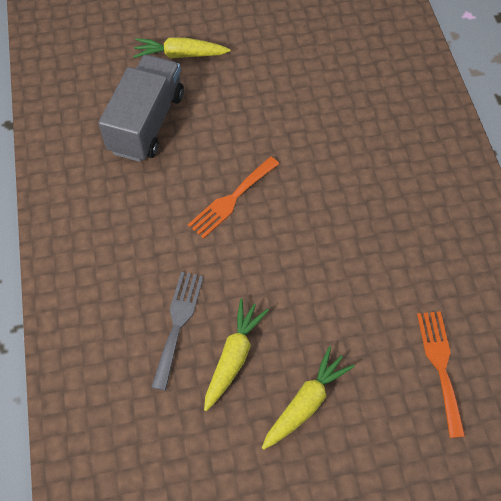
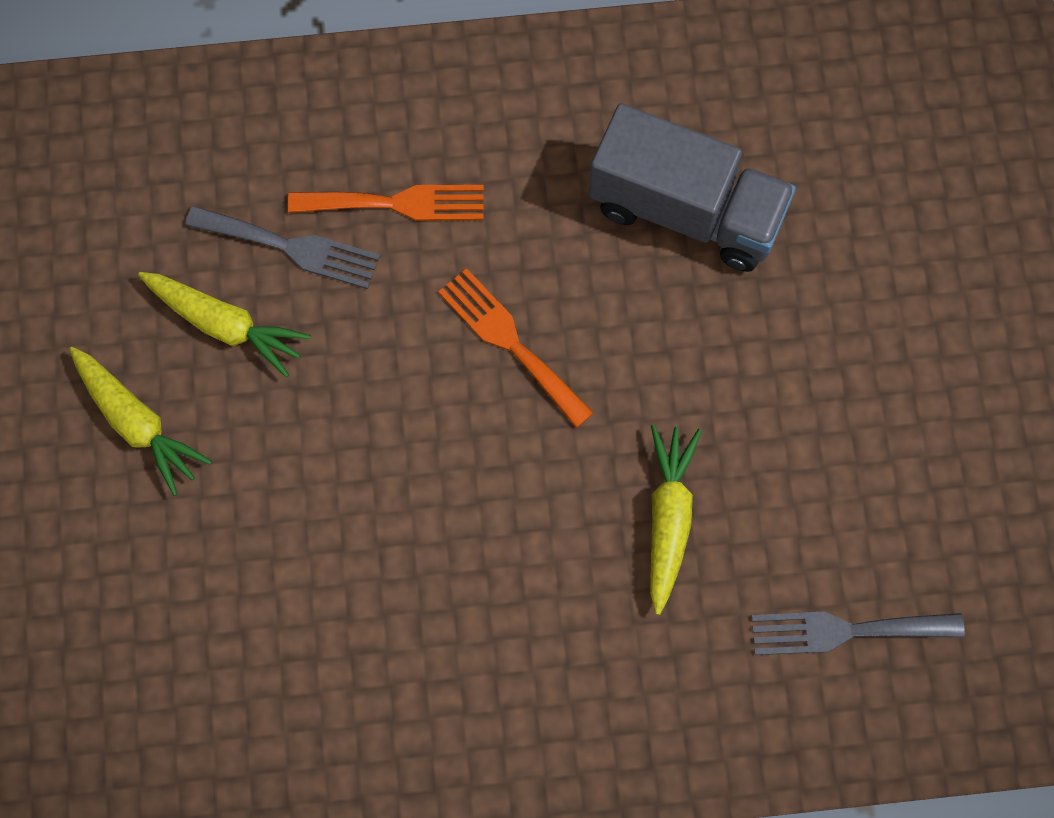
camera: 95 degrees right, 10 degrees up
yellow carrot [133,37,230,58] -> yellow carrot moved to [650,424,702,615]
orange fork [417,311,465,438] -> orange fork moved to [288,185,484,221]
none -> grey fork [752,612,965,655]

